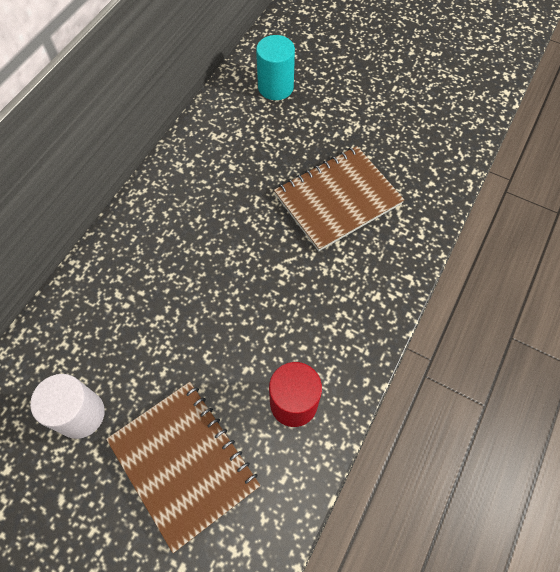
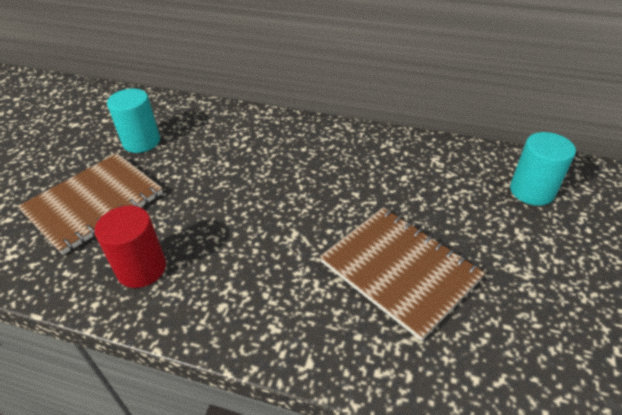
camera: 80 degrees right, 20 degrees down
white cylinder [30,374,105,439] -> turquoise cylinder [107,89,160,153]

